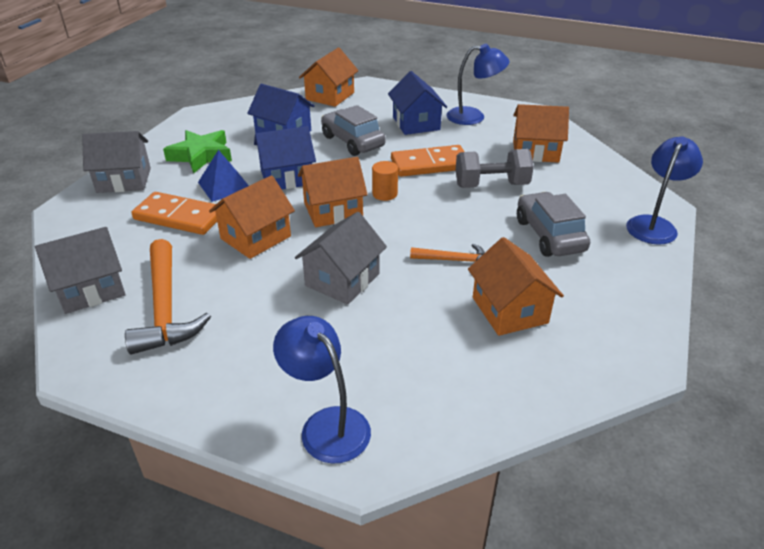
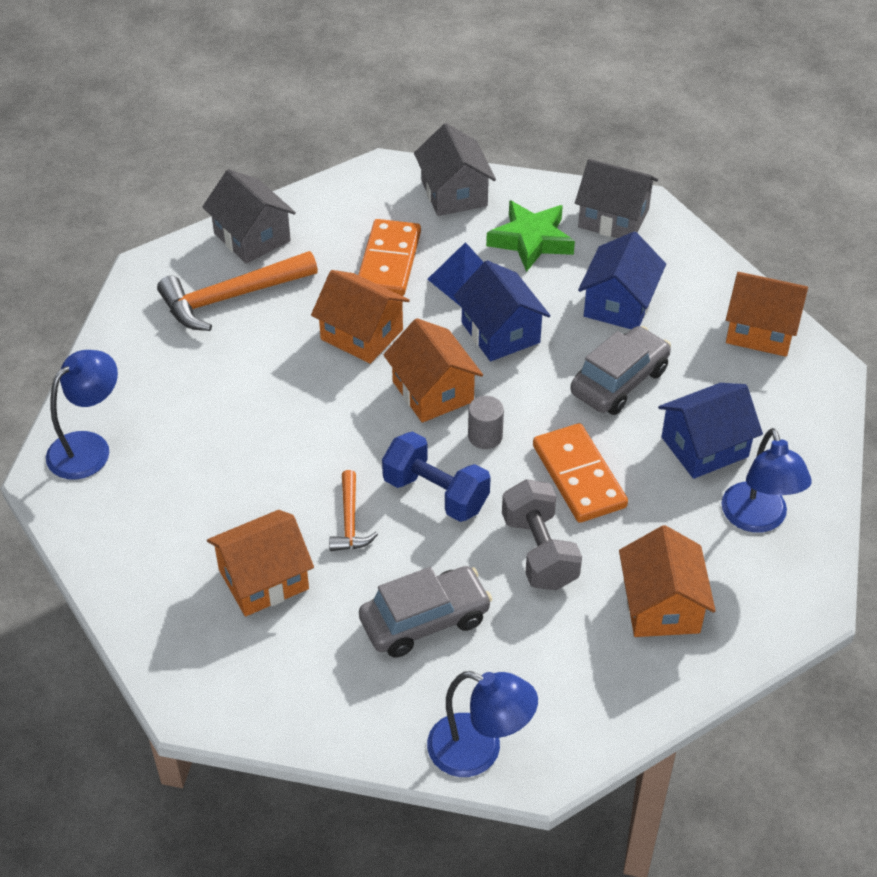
camera: 80 degrees right, 10 degrees up
grey house [295,212,387,305] -> grey house moved to [575,159,658,238]
orange cylinder [372,161,398,201] -> grey cylinder [468,396,504,449]
none -> blue dumbbell [382,431,491,522]

